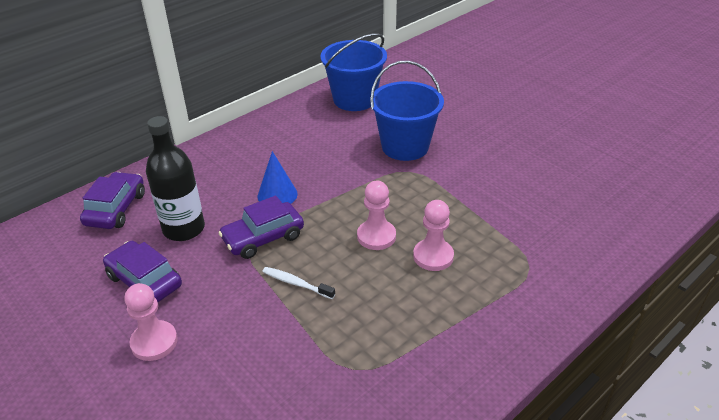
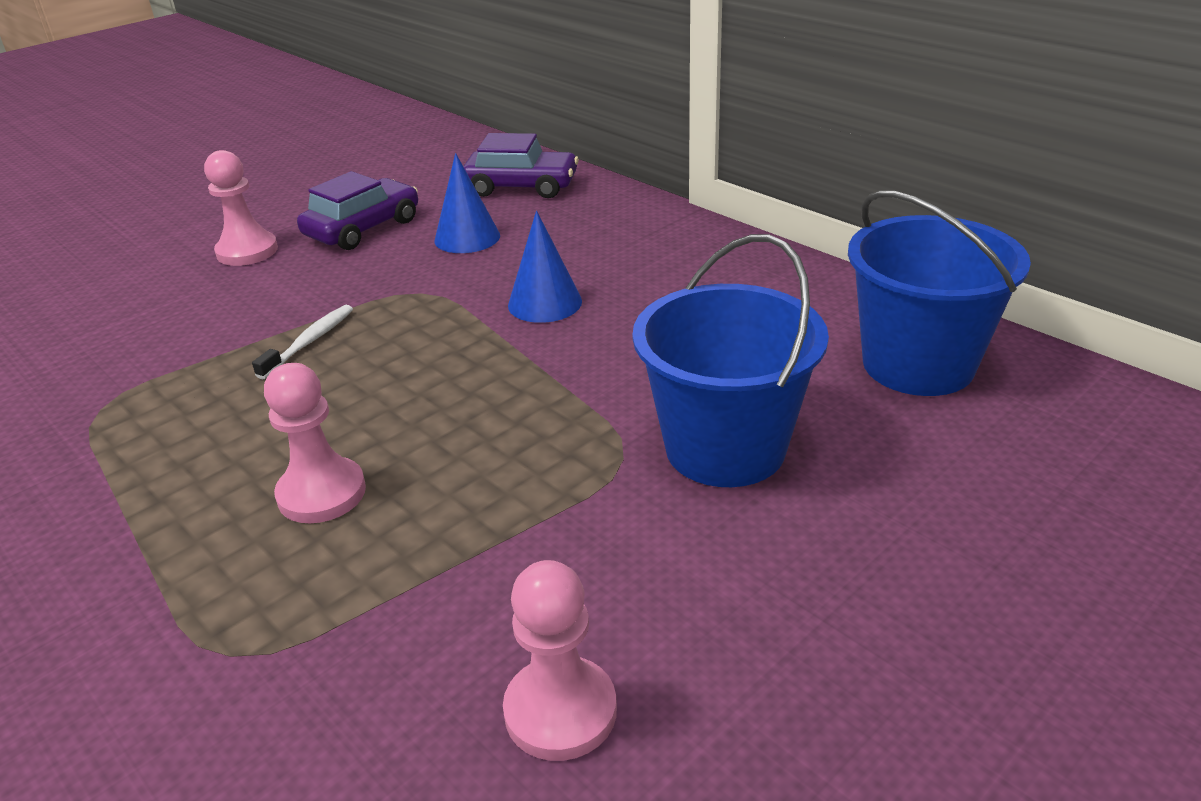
camera: 90 degrees right, 5 degrees down
black bottle [146,116,205,241] -> blue cone [434,153,500,253]
purple car [218,196,304,259] -> none
pink pawn [357,181,396,250] -> pink pawn moved to [503,560,617,761]

